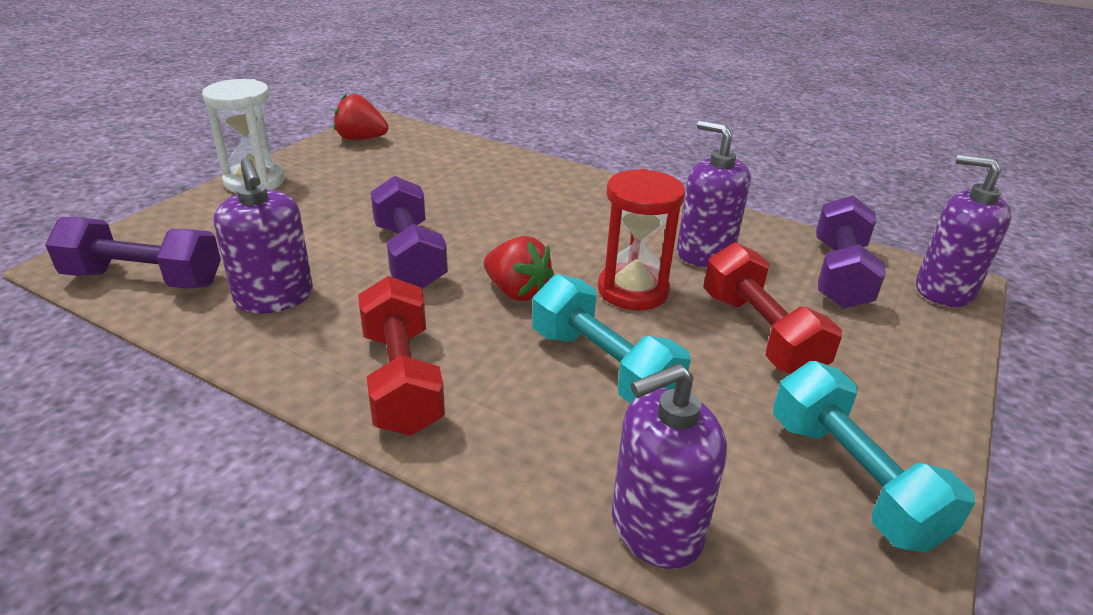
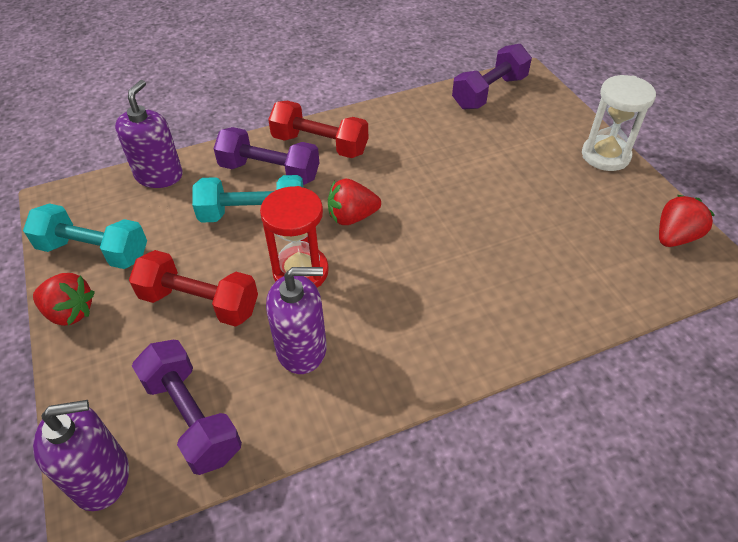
camera: 130 degrees right, 15 degrees up
purple soap dispenser [214,158,313,314] -> none
purple dumbbell [371,176,448,289] -> purple dumbbell moved to [213,127,319,185]
none -> red strawberry [33,273,95,326]

